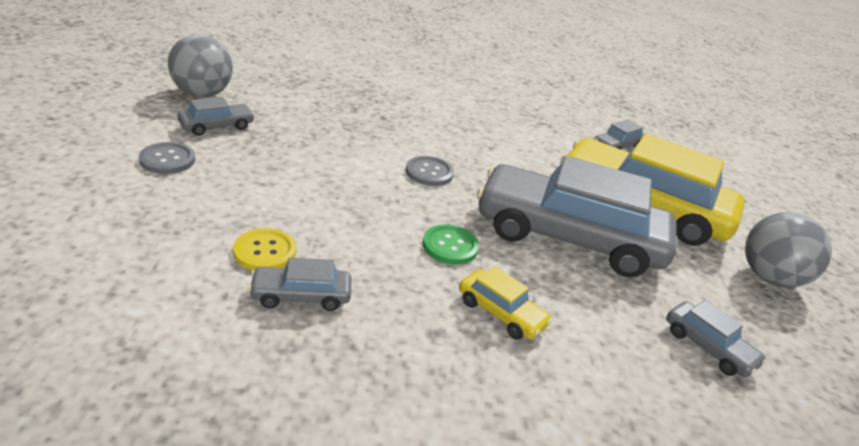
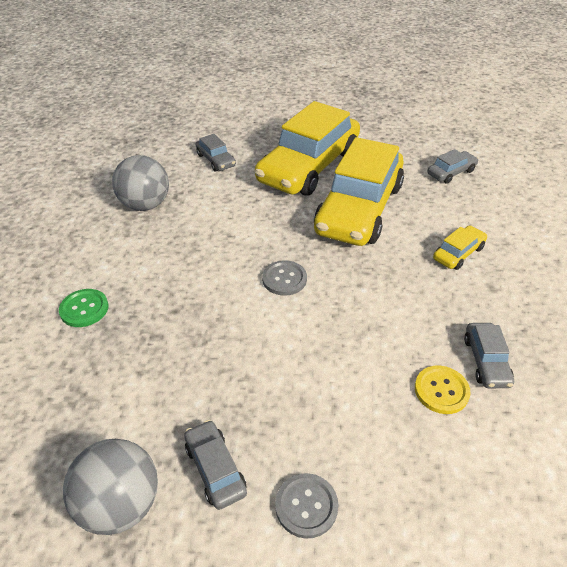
camera: 80 degrees left, 10 degrees up
green button [423,224,479,264] -> green button moved to [59,289,108,327]
grey car [477,156,677,277] -> yellow car [314,137,404,246]
grey ball [745,212,832,288] -> grey ball moved to [112,155,169,211]

